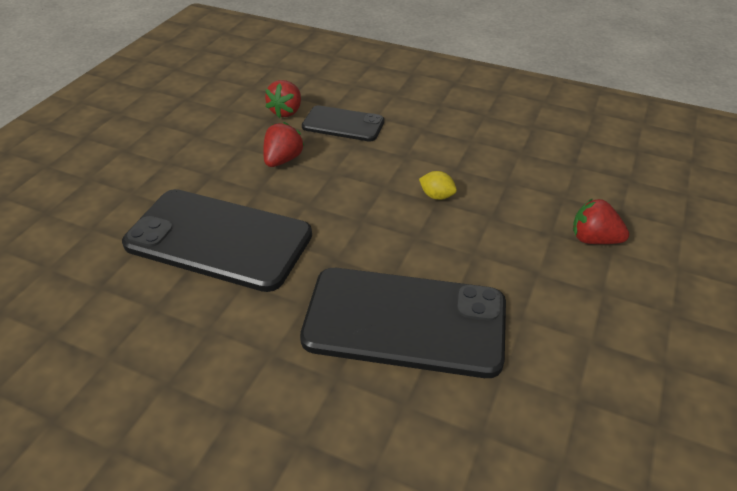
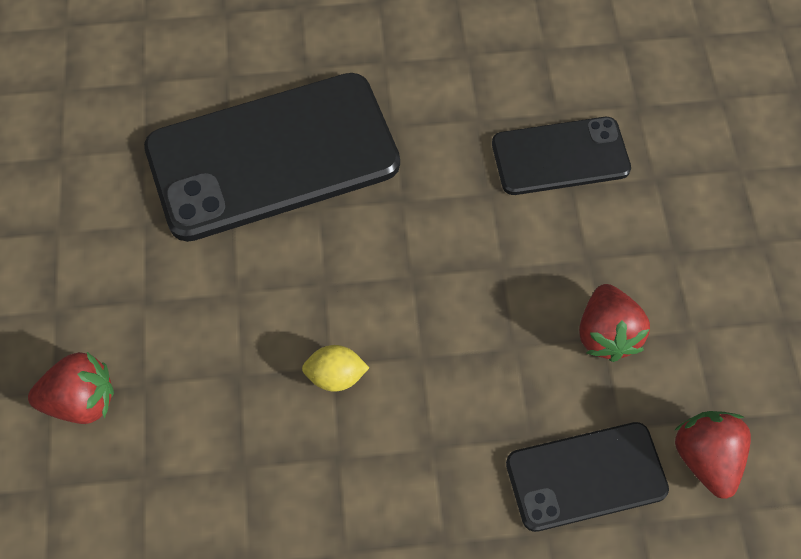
camera: 150 degrees right, 20 degrees up
black phone [122,189,312,292] -> black phone [492,117,631,195], size x0.55

